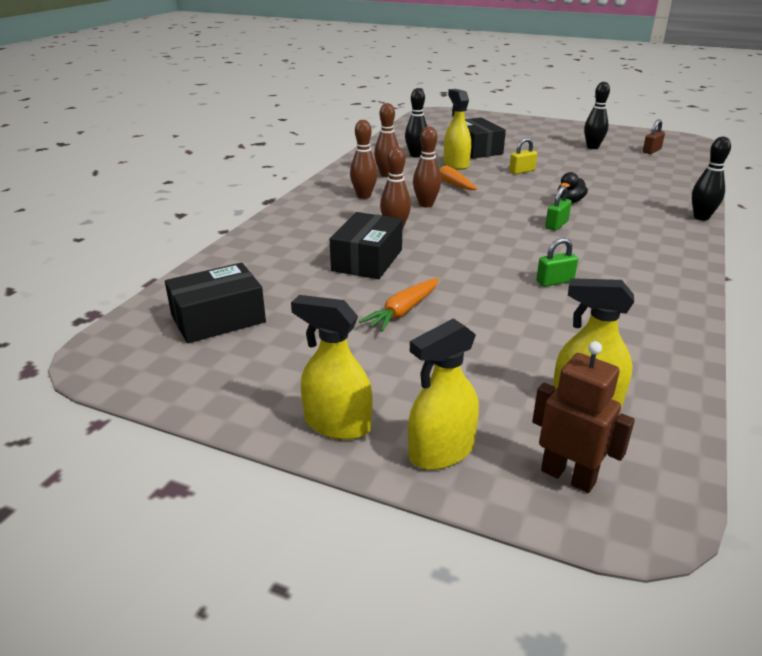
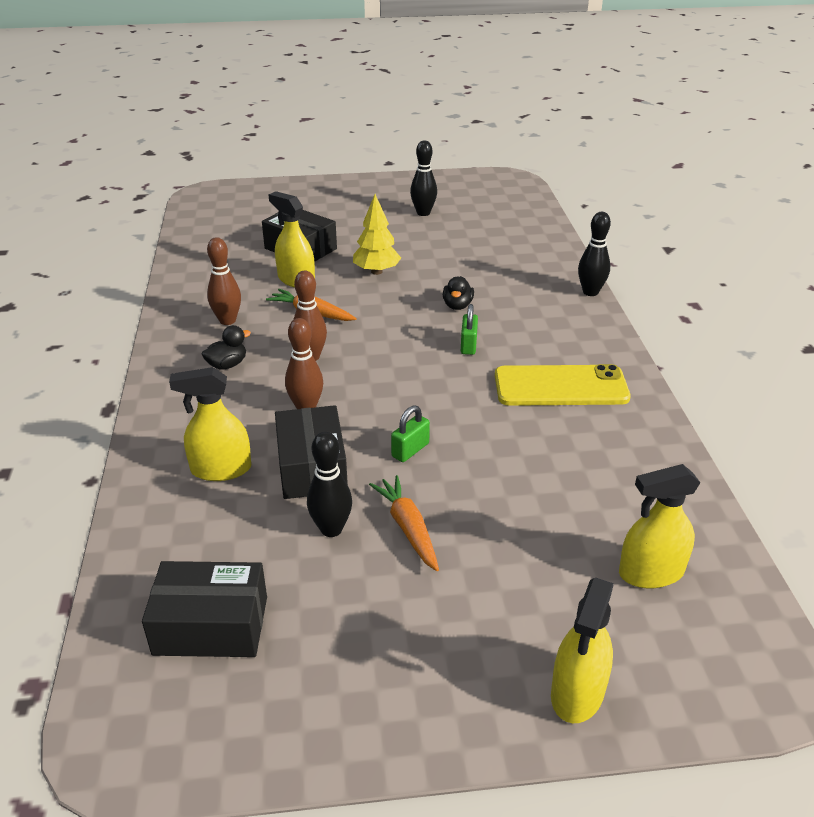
camera: 30 degrees left, 5 degrees up
black box [165,263,266,343] -> black box turned 60 degrees clockwise [142,561,267,657]
yellow spray bottle [291,295,373,440] -> yellow spray bottle moved to [169,367,251,481]
brown bowling pin [350,120,378,199] -> black duck [201,325,251,370]
orange carrot [359,278,439,332] -> orange carrot turned 150 degrees clockwise [369,475,439,571]
black bowling pin [405,88,427,158] -> black bowling pin moved to [307,432,352,537]
yellow padlock [509,138,537,174] -> yellow tree [353,194,401,275]
brown robot [532,341,635,493] -> none
green padlock [536,238,578,287] -> green padlock moved to [391,405,430,462]
brown padlock [643,120,665,154] -> none
none -> yellow phone [495,364,631,406]

